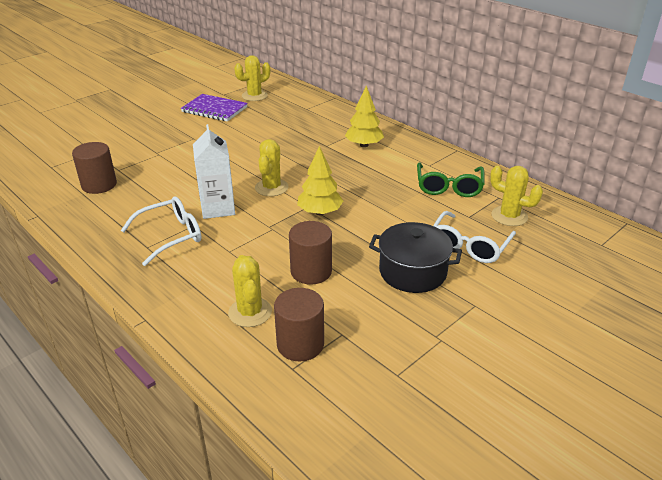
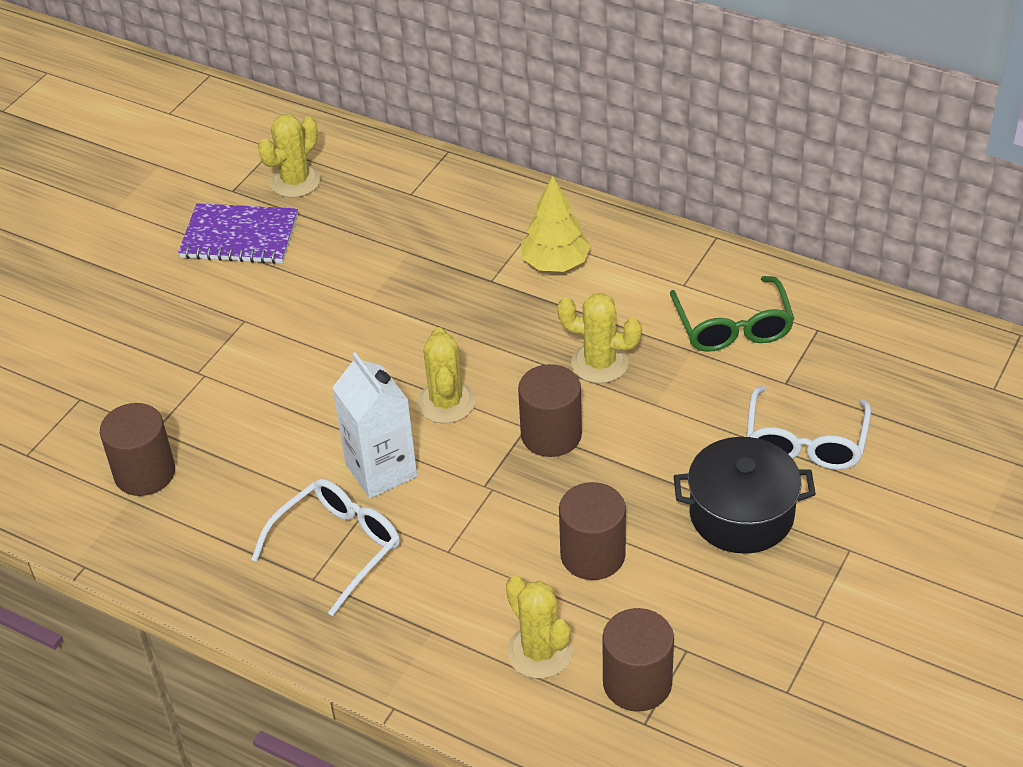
camera: 15 degrees left, 10 degrees up
yellow tree [297,146,343,215] -> brown cylinder [518,364,582,457]
yellow cactus [490,166,543,226] -> yellow cactus moved to [557,293,642,383]

